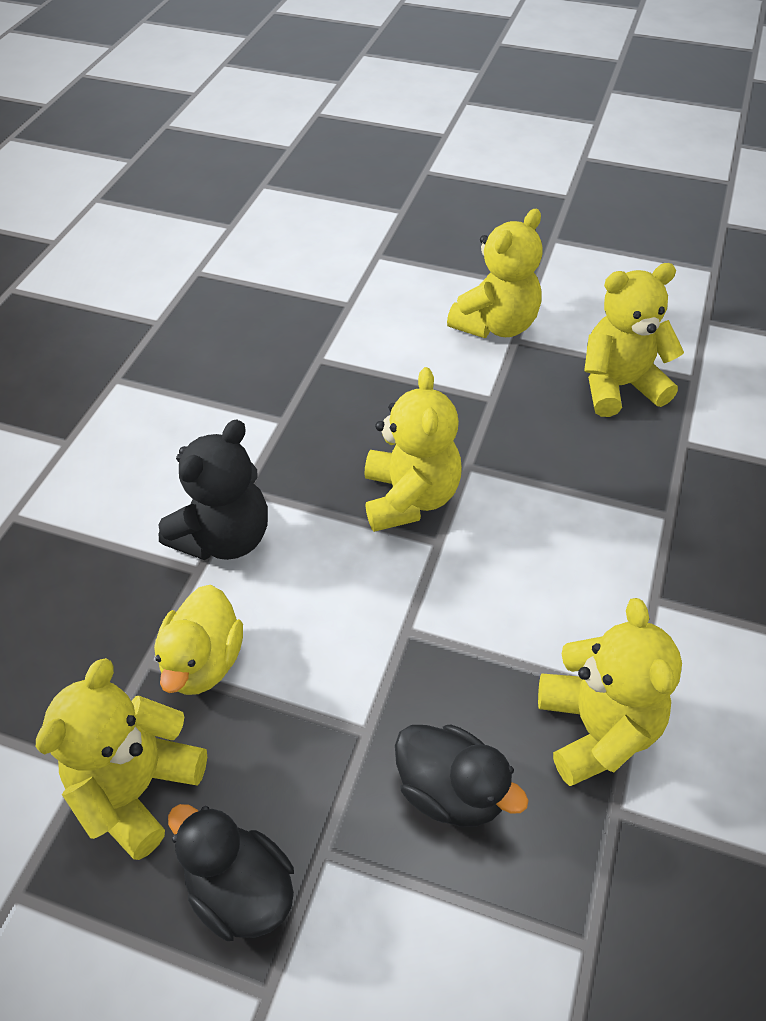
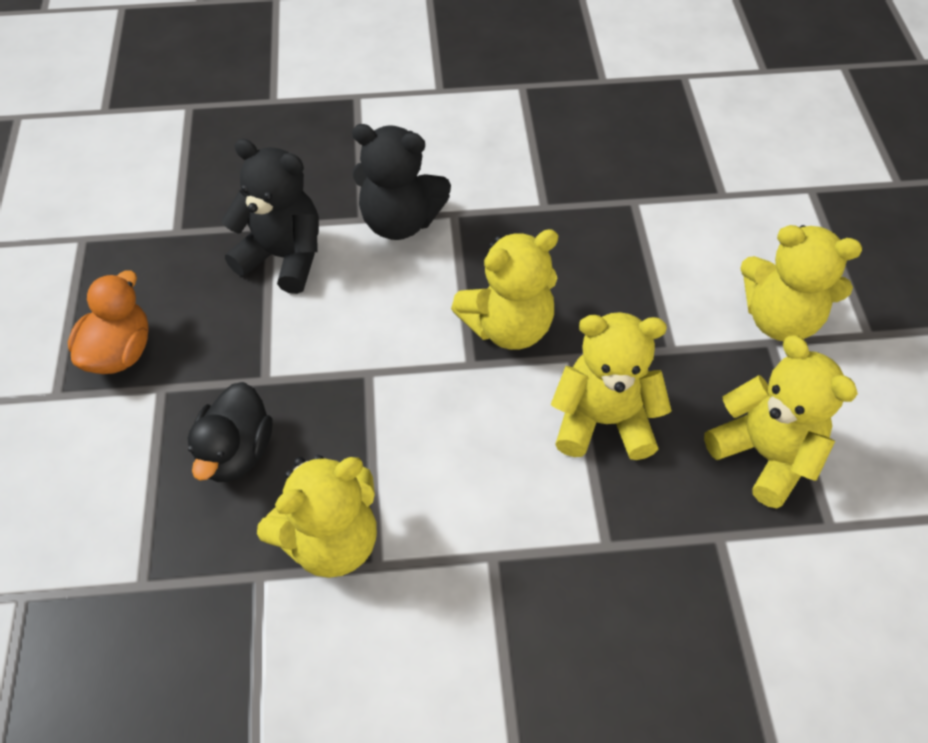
camera: 65 degrees right, 5 degrees up
yellow teddy bear [36,658,207,860] -> yellow teddy bear moved to [551,312,672,460]
yellow duck [154,585,243,695] -> black teddy bear [222,139,319,294]
black duck [168,804,294,941] -> orange duck [68,270,149,374]

